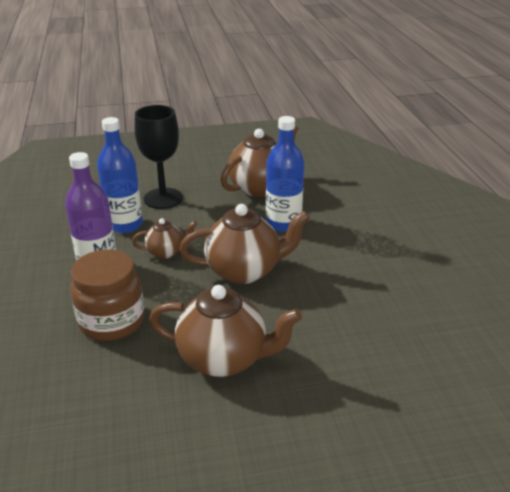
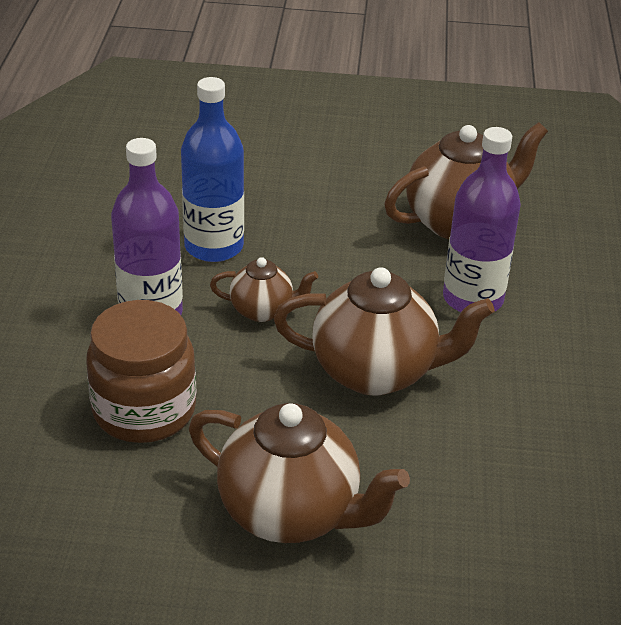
camera: 15 degrees right, 5 degrees up
black goblet [134,105,183,209] -> none
blue bottle [266,116,304,232] -> purple bottle [443,127,521,312]

